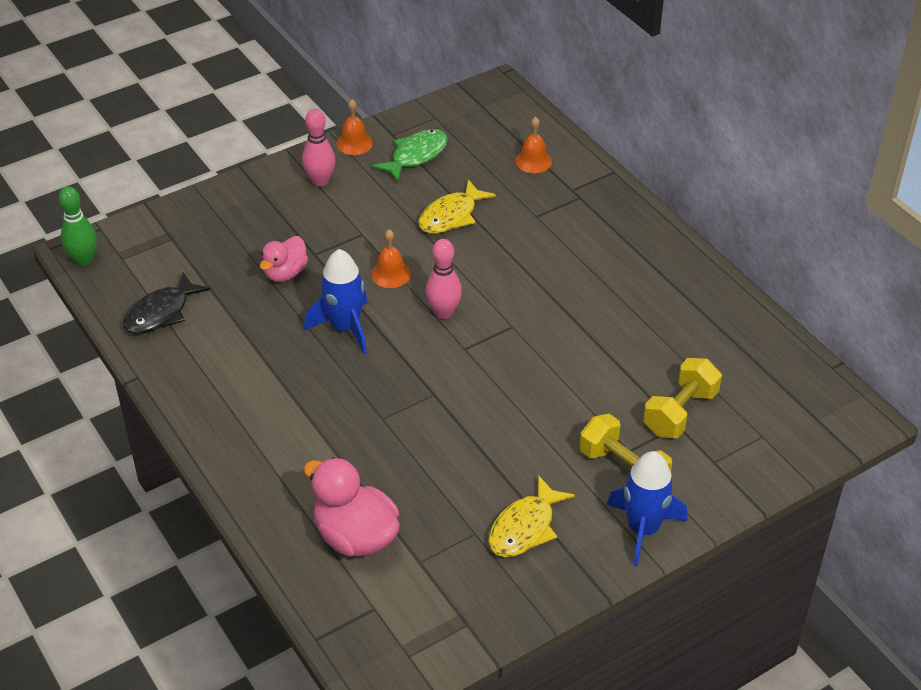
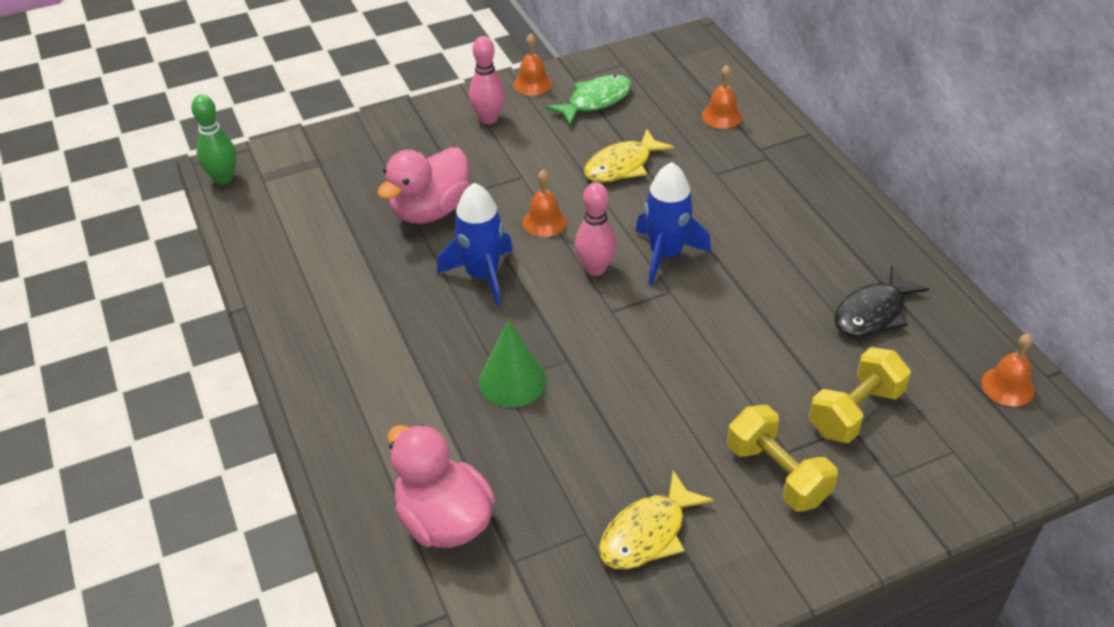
camera: 10 degrees right, 0 degrees up
black fish [123,272,210,334] -> black fish moved to [834,266,929,337]
pink duck [260,236,308,282] -> pink duck [377,147,470,224], size x1.57
blue rocket [607,451,687,567] -> blue rocket moved to [636,162,711,285]
none -> green cone [479,320,546,407]
none -> orange bell [981,334,1034,406]

